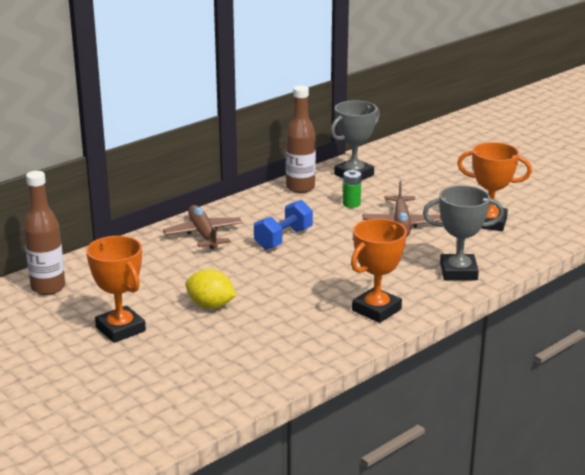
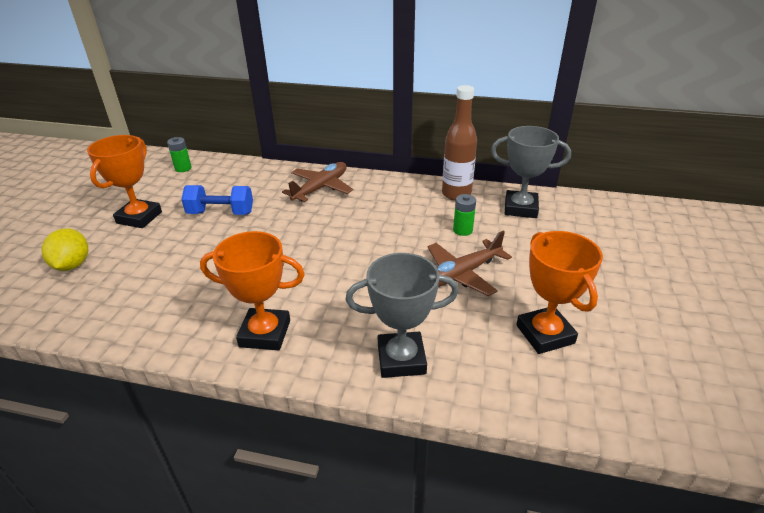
camera: 55 degrees right, 10 degrees up
brown bottle [24,171,65,295] -> green battery [167,137,192,172]
yellow lemon [185,269,236,309] -> yellow lemon moved to [41,228,88,271]
blue dumbbell [254,200,313,250] -> blue dumbbell moved to [181,185,253,215]
grey trophy [423,185,504,280] -> grey trophy turned 60 degrees counterclockwise [346,253,459,378]

